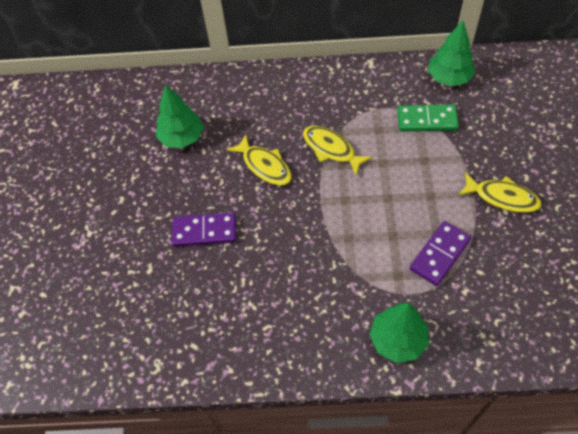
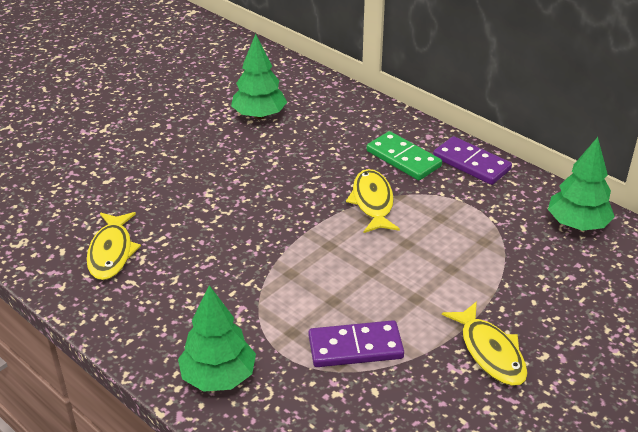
camera: 40 degrees right, 20 degrees down
purple domino [172,212,236,247] -> purple domino moved to [433,136,512,185]
yellow fish [227,134,292,185] -> yellow fish moved to [86,212,141,280]
green domino [397,104,459,131] -> green domino moved to [367,131,442,180]

